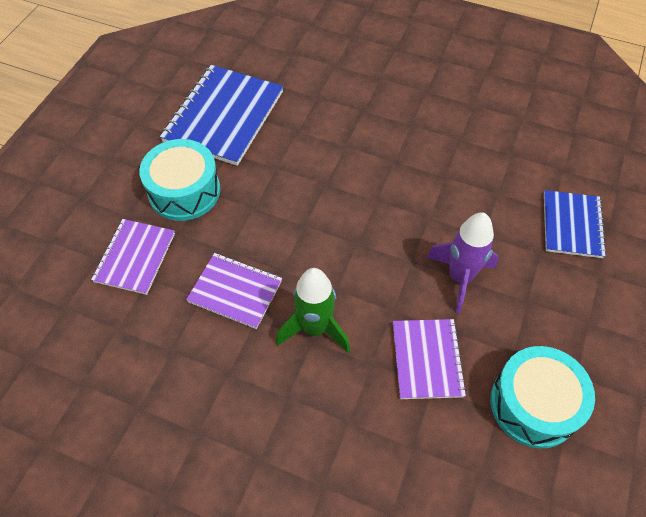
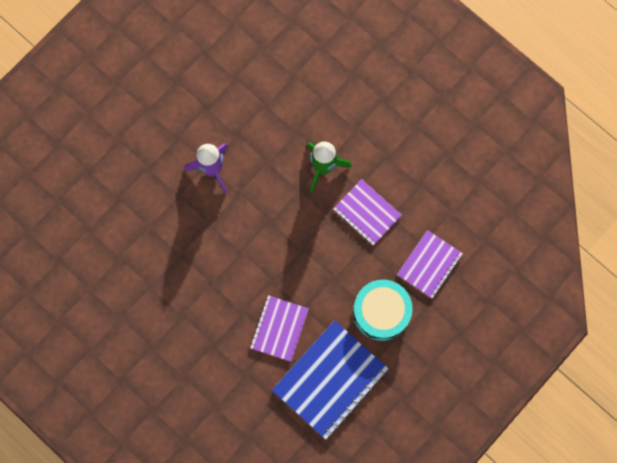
camera: 160 degrees left, 20 degrees up
purple notebook [393,319,467,399] -> purple notebook moved to [250,295,309,362]
turquoise drum [490,346,595,449] -> none
blue notebook [544,190,607,258] -> none

